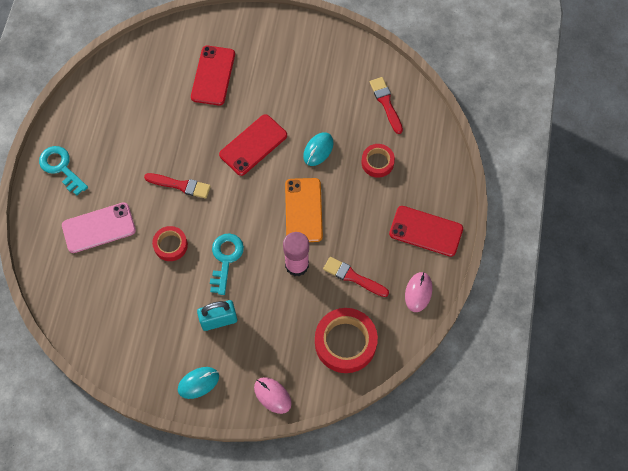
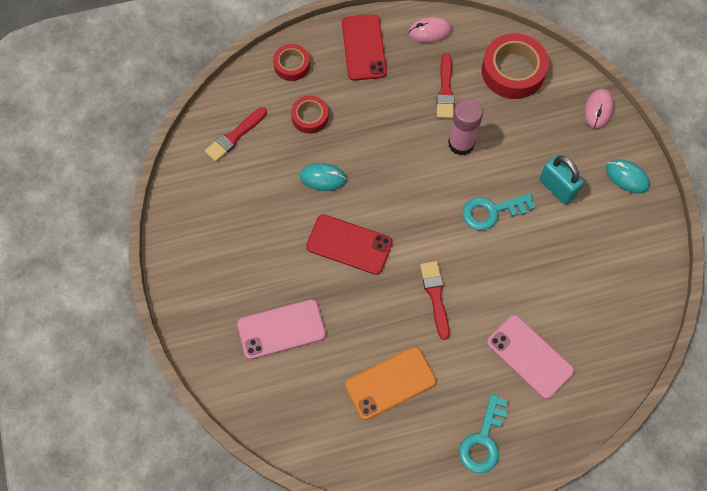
camera: 115 degrees left, 0 degrees up
red tape [152,226,188,261] -> red tape moved to [273,44,310,81]
red phone [191,46,235,106] -> pink phone [237,299,326,359]
orange phone [285,178,323,242] -> orange phone moved to [345,347,436,420]

